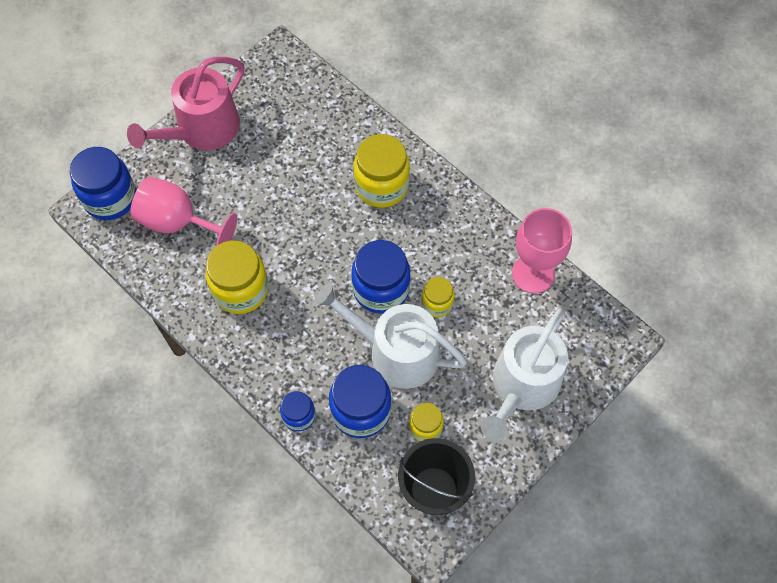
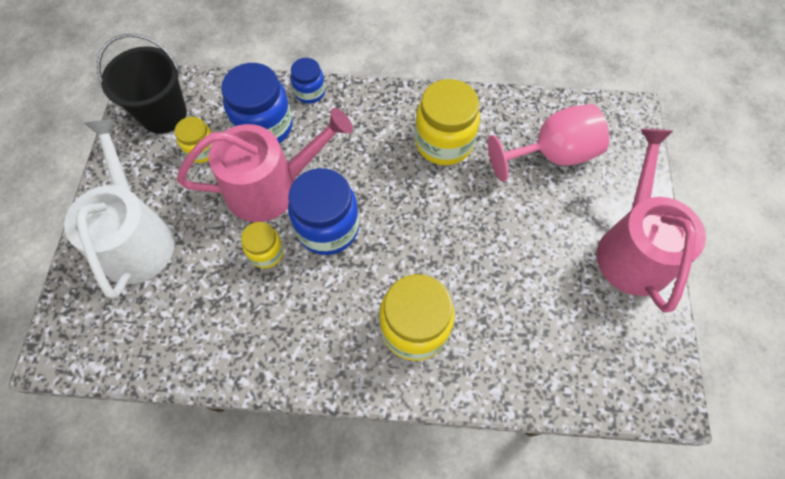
camera: 140 degrees right, 0 degrees up
blue jar [70,147,136,220] -> none
white watering can [314,283,467,389] -> pink watering can [177,108,353,222]
pink goblet [512,208,572,293] -> none

